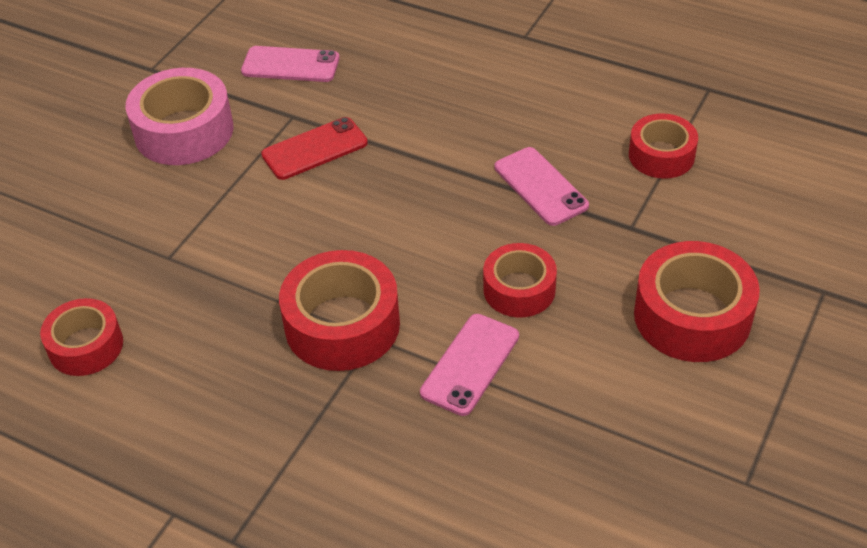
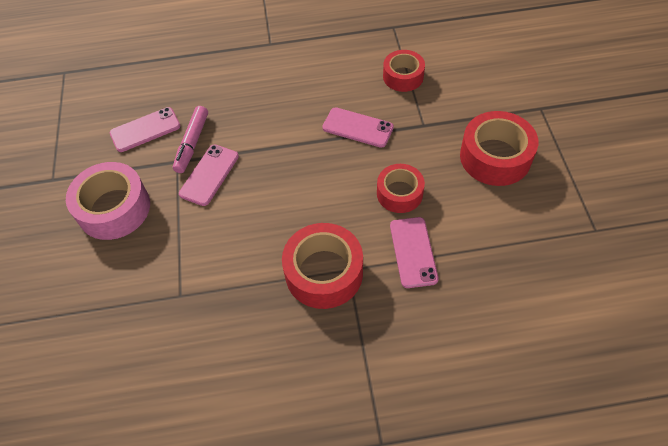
camera: 35 degrees left, 10 degrees up
red tape [40,298,123,376] -> none
red phone [261,117,368,180] -> pink phone [179,145,239,206]
none -> pink marker [173,106,208,173]

